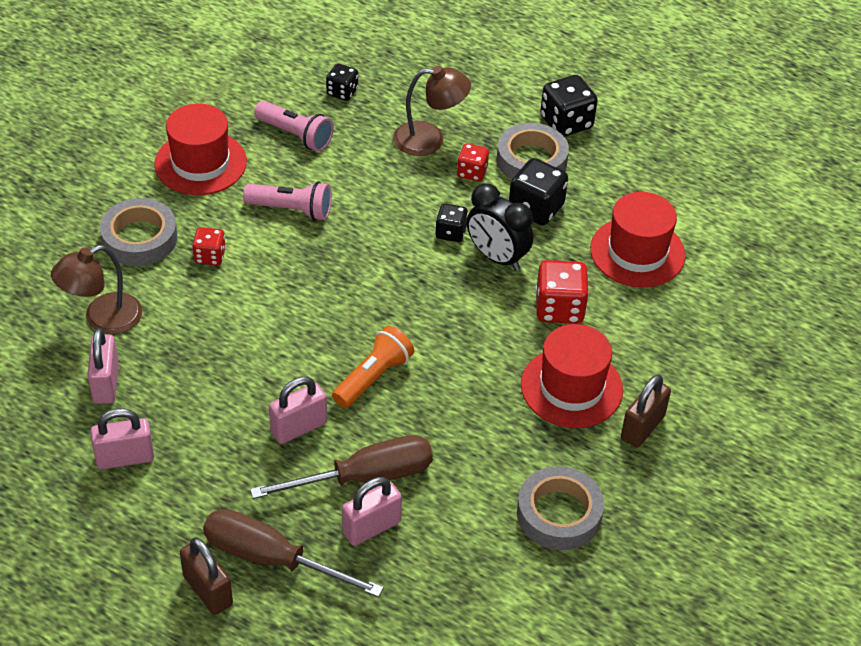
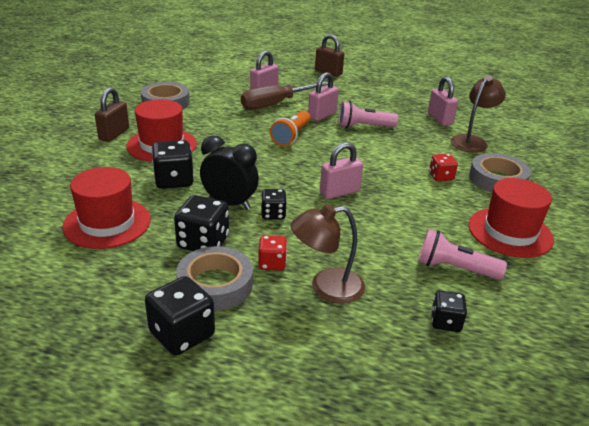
camera: 165 degrees right, 15 degrees down
pink padlock [90,408,154,469] -> pink padlock moved to [320,142,363,199]
brown screwdriver [203,509,384,597] -> none
pink flashlight [243,182,332,221] -> pink flashlight moved to [339,101,398,128]
red dice [536,260,589,324] -> black dice [152,140,194,189]

